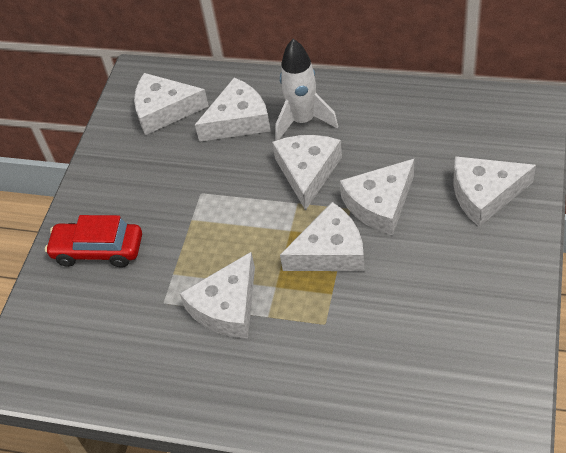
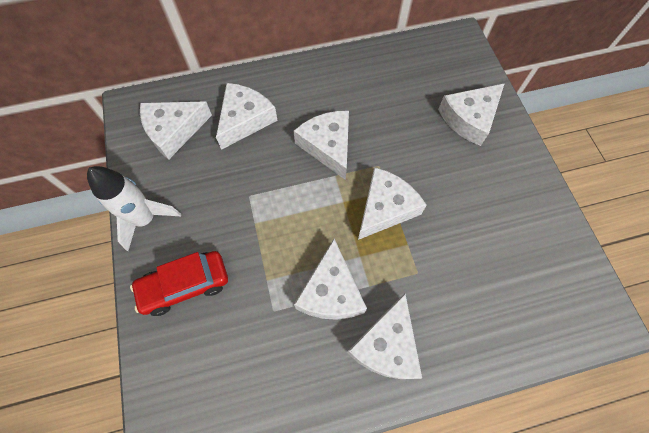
camera: 35 degrees left, 15 degrees up
white rocket [275,39,338,140] -> white rocket moved to [87,166,181,251]
white cheese [340,159,414,236] -> white cheese moved to [347,293,422,379]

